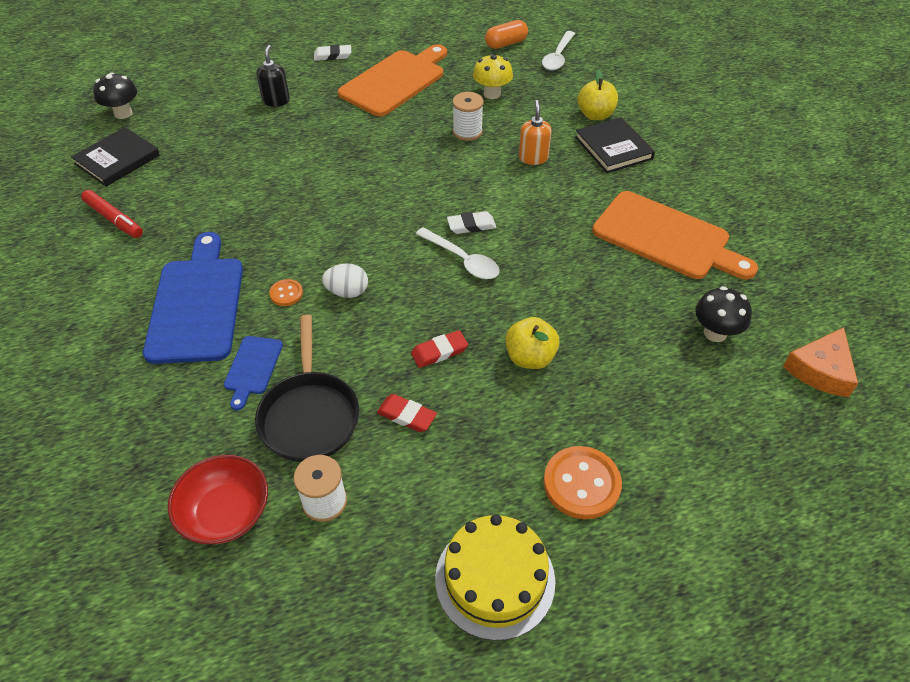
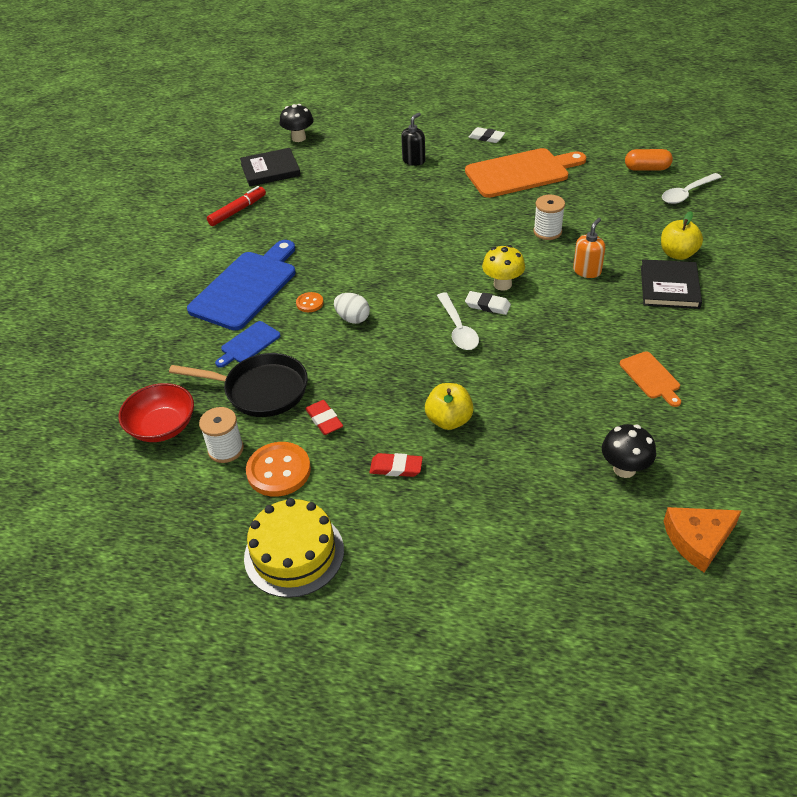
camera: 35 degrees right, 5 degrees down
red marker [81,190,143,238] -> red marker turned 120 degrees counterclockwise [207,186,266,226]
black pan [255,314,359,462] -> black pan turned 105 degrees counterclockwise [169,353,308,417]
red eraser [411,330,468,368] -> red eraser moved to [369,453,423,477]
yellow mushroom [473,53,513,99] -> yellow mushroom moved to [482,245,525,291]
orange button [544,446,622,519] -> orange button moved to [246,442,311,497]
orange cutting board [592,191,758,279] -> orange cutting board [620,351,681,407], size x0.48

